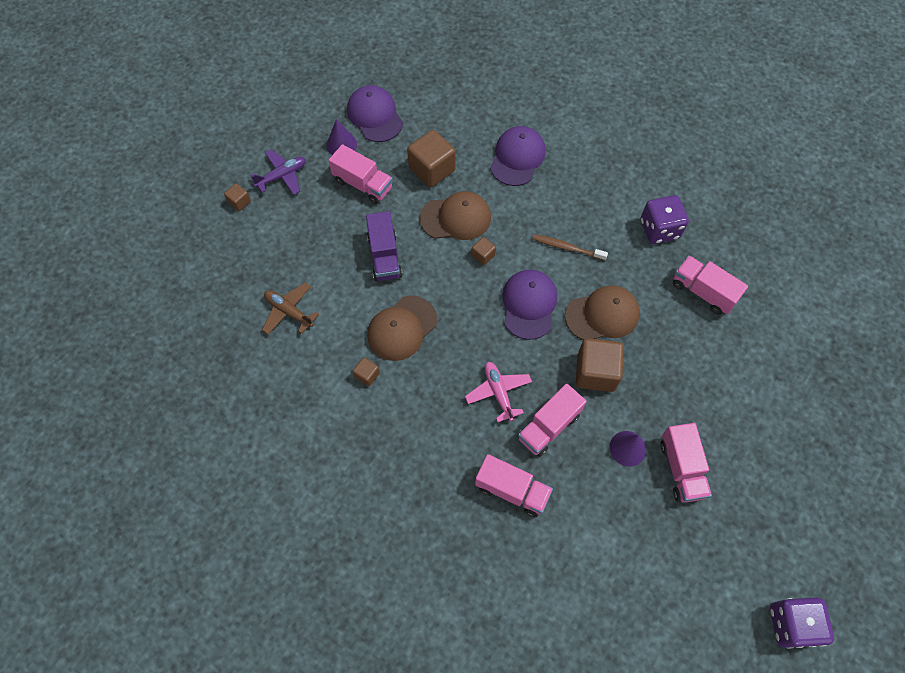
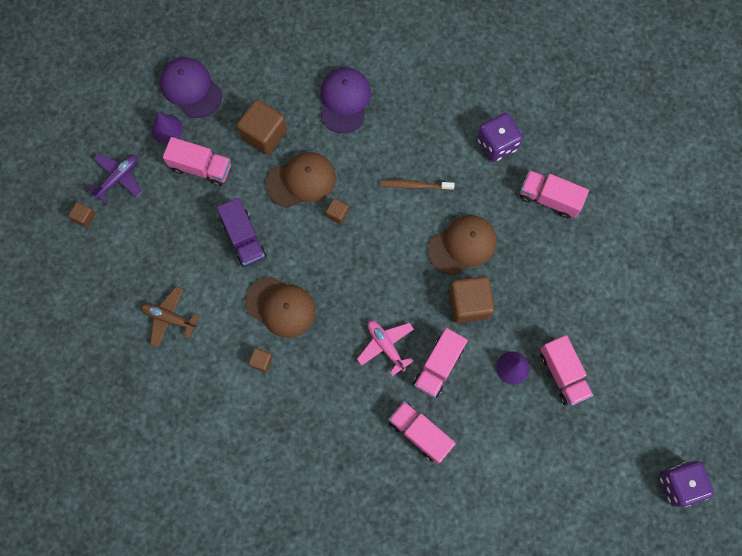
camera: 15 degrees left, 10 degrees up
brown cap [367,296,437,361] -> brown cap turned 90 degrees counterclockwise [245,276,316,338]
pink truck [475,454,553,517] -> pink truck turned 150 degrees counterclockwise [389,401,456,464]
purple cap [502,270,557,340] -> none

